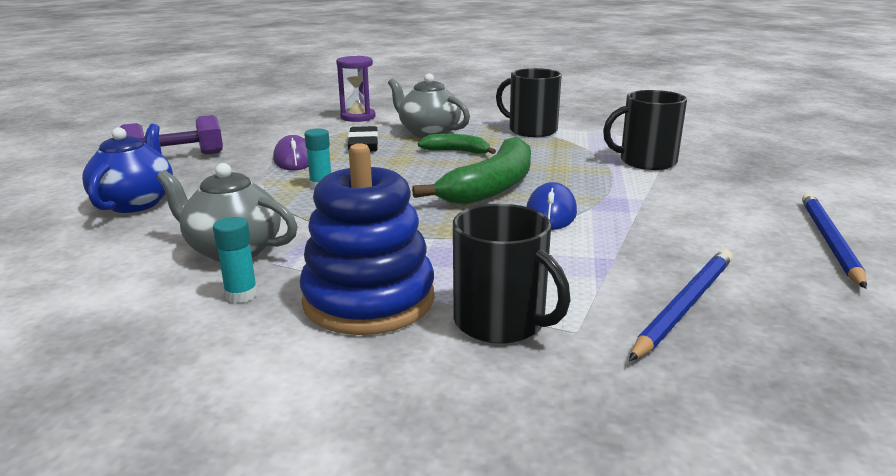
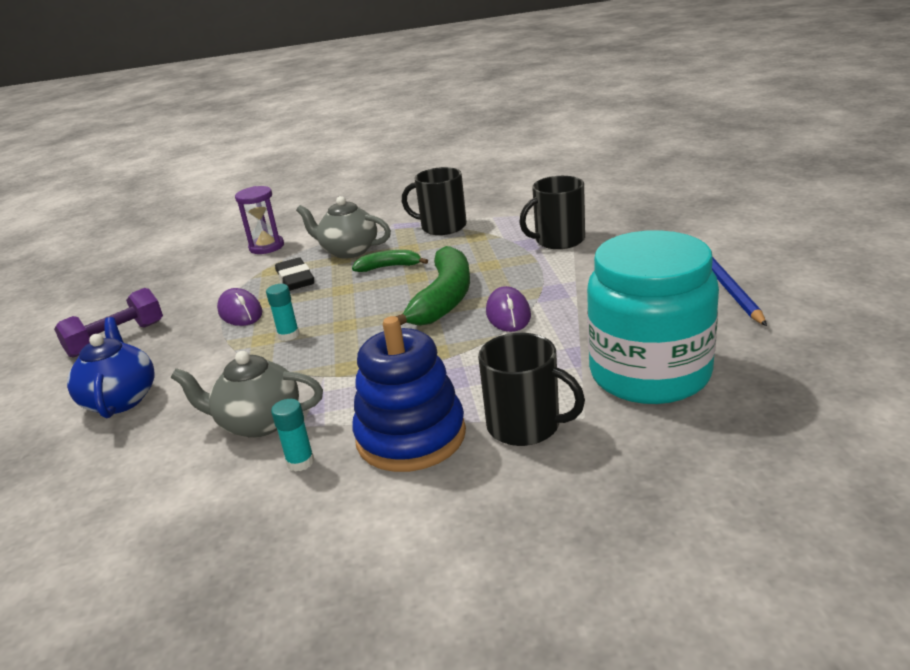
camera: 15 degrees left, 5 degrees up
blue mouse [526,182,577,230] -> purple mouse [486,286,531,332]
blue pencil [629,250,733,361] -> turquoise jar [587,230,719,404]

